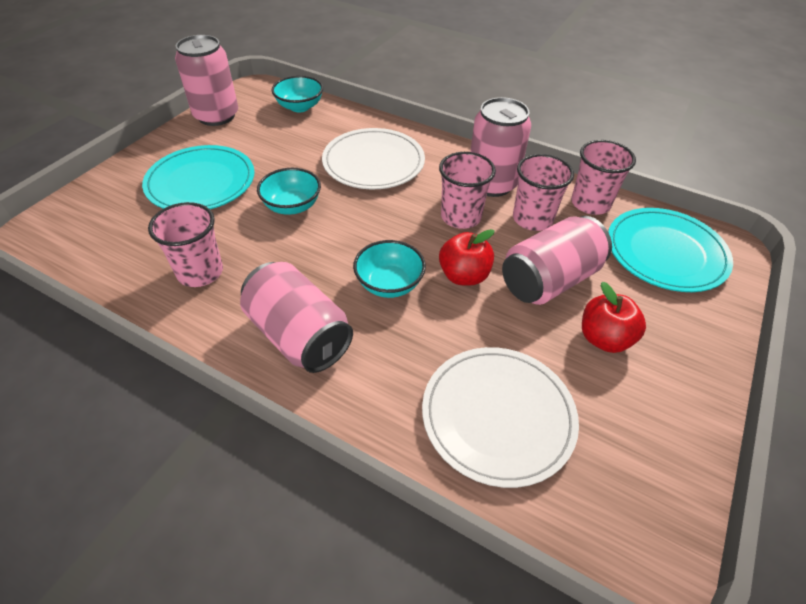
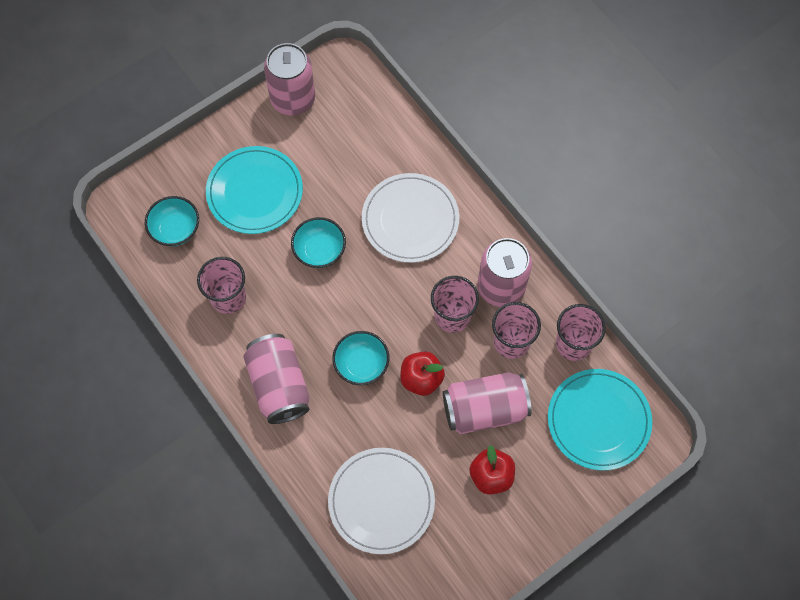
camera: 25 degrees right, 20 degrees up
turquoise bowl [271,76,323,112] -> turquoise bowl moved to [145,196,199,246]

